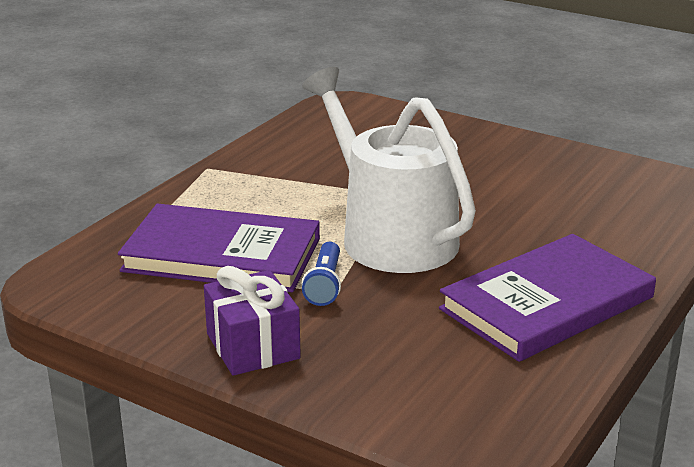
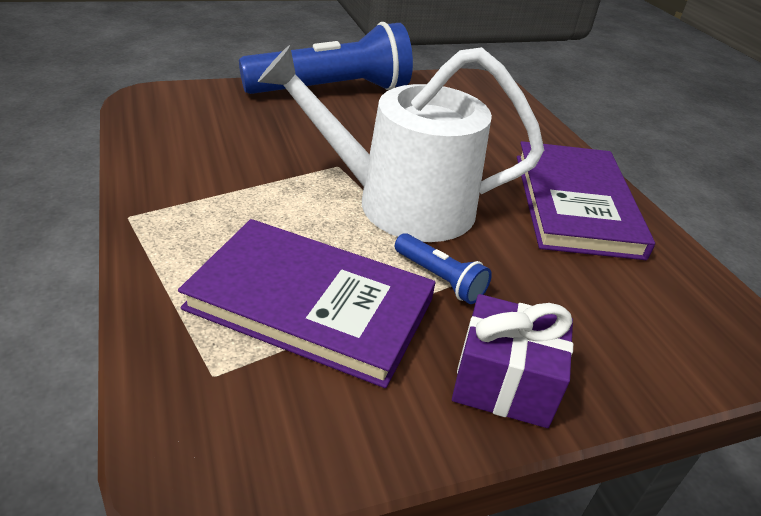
camera: 55 degrees left, 10 degrees up
purple book [118,204,320,292] -> purple book turned 60 degrees clockwise [178,219,436,388]
none -> blue flashlight [239,22,413,94]

